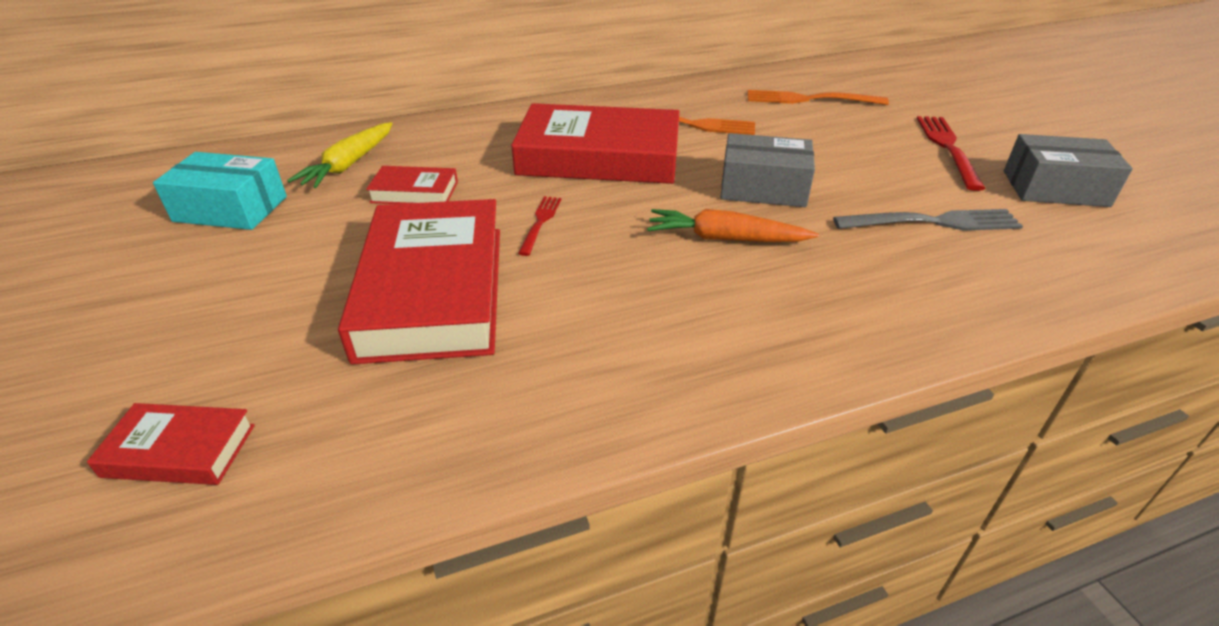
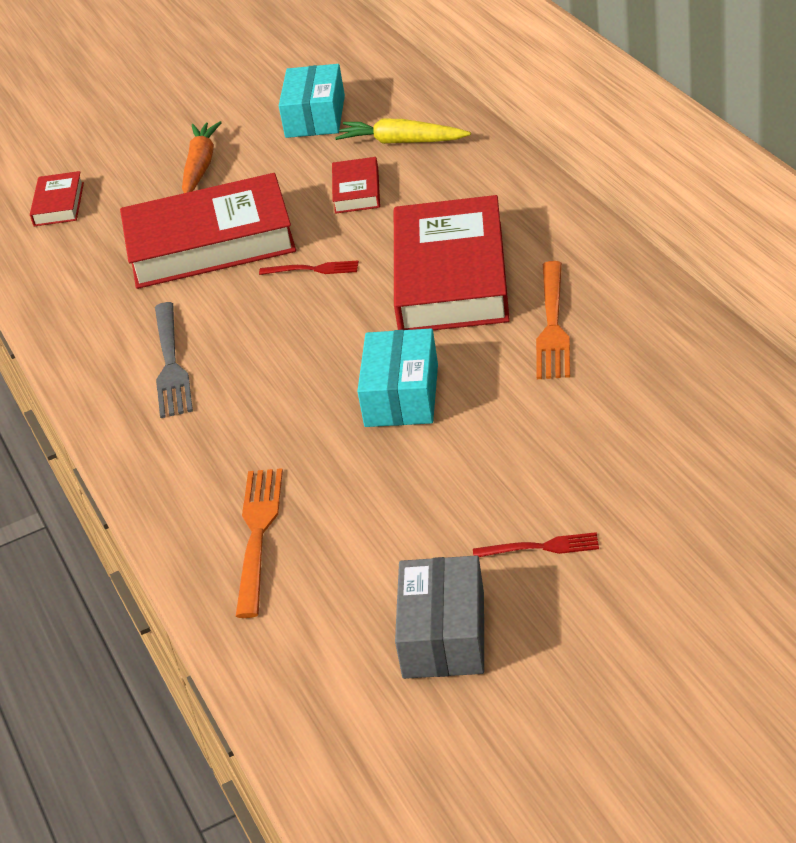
camera: 90 degrees right, 0 degrees up
orange carrot [647,209,819,242] -> orange carrot moved to [182,121,222,193]
grey box [720,133,815,207] -> turquoise box [357,328,438,427]
orange fork [748,90,889,105] -> orange fork moved to [236,468,283,618]
grey fork [833,209,1023,231] -> grey fork moved to [155,302,193,418]
red fork [917,116,986,191] -> red fork [473,532,599,557], size x0.58

